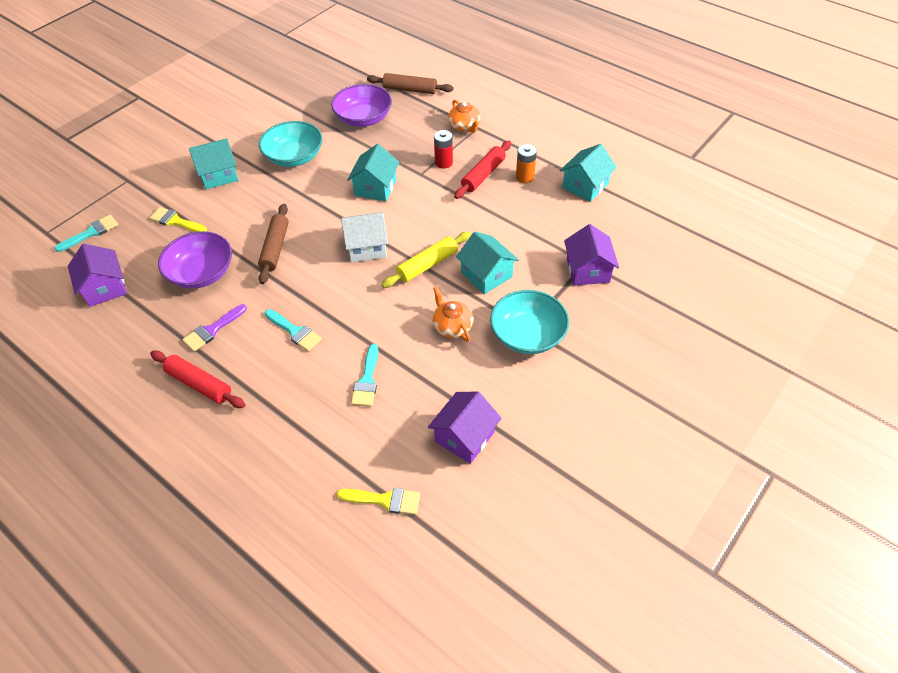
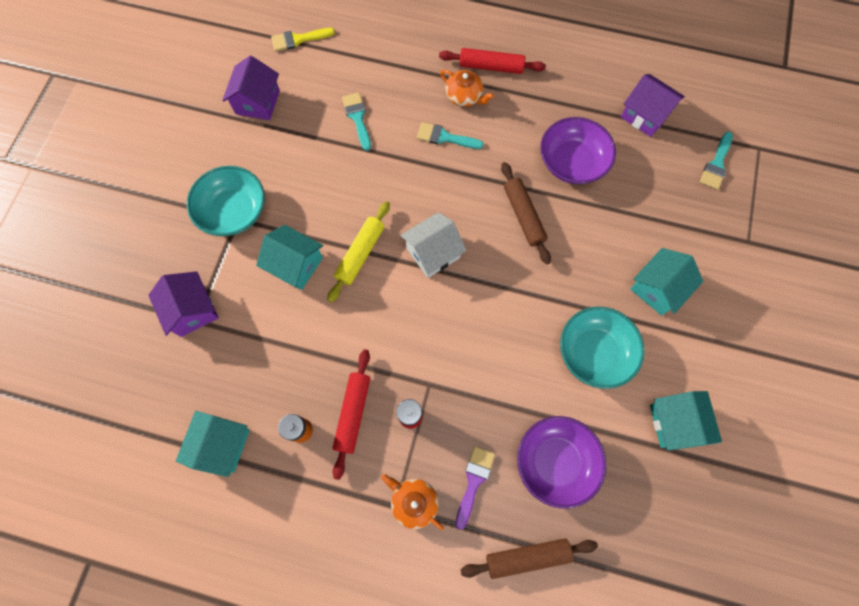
camera: 155 degrees right, 20 degrees up
yellow brush [149,207,207,232] -> none
purple brush [182,304,247,352] -> purple brush moved to [455,446,495,530]
turquoise house [347,144,400,201] -> turquoise house moved to [650,391,722,451]
orange teapot [432,286,473,342] -> orange teapot moved to [440,70,494,107]

